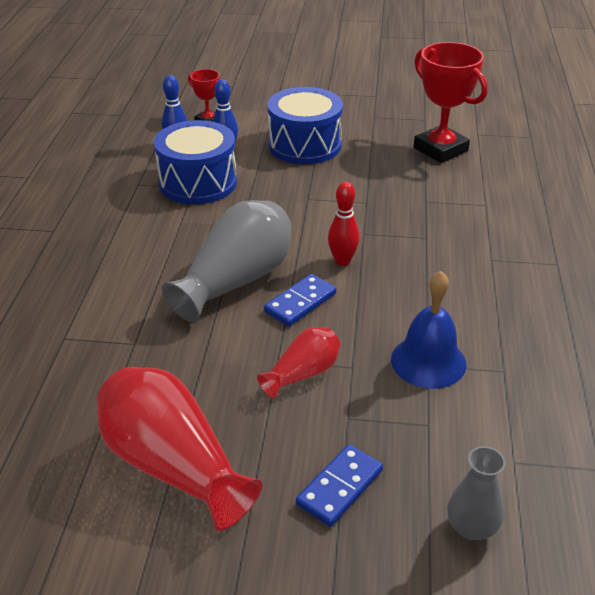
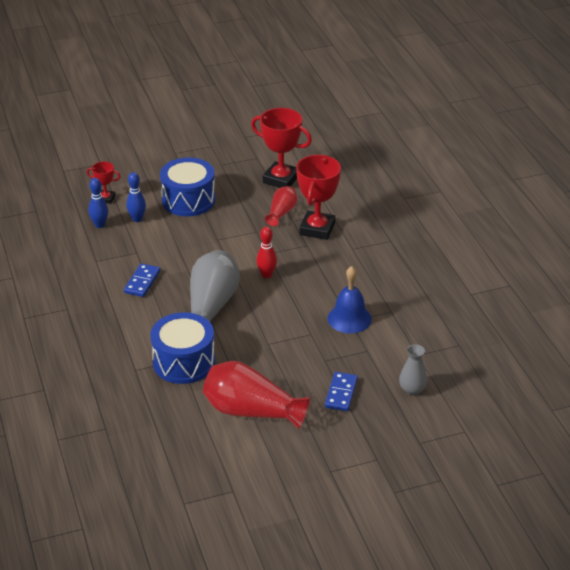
camera: 25 degrees left, 0 degrees up
blue drum [154,120,237,204] -> blue drum moved to [150,312,215,384]
red vase [257,327,341,399] -> red vase moved to [265,186,297,226]
blue domino [264,274,336,326] -> blue domino moved to [124,263,160,297]
none -> red trophy [296,155,341,240]

